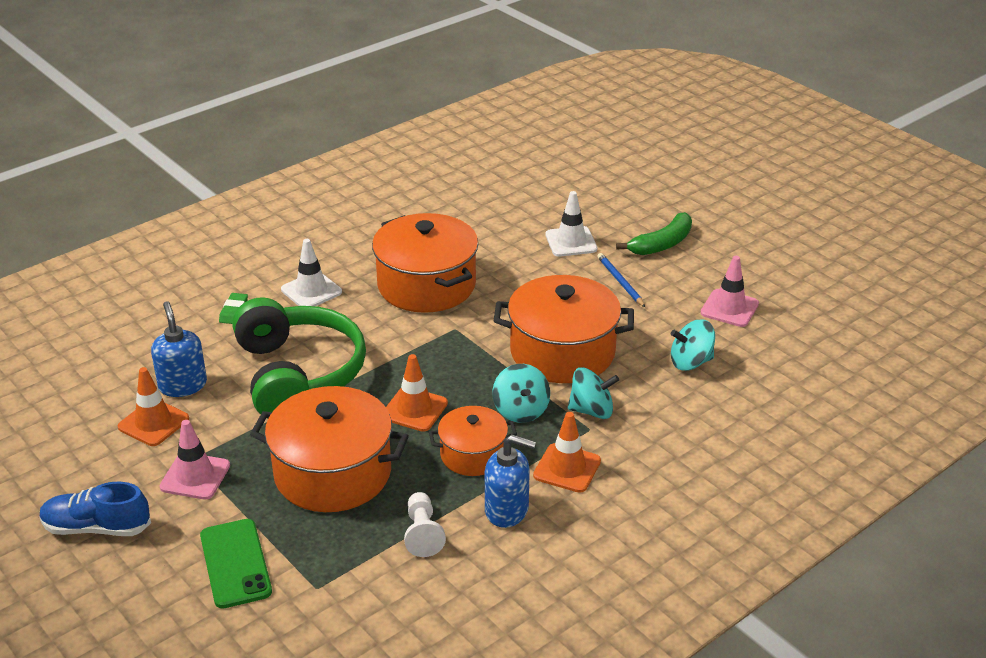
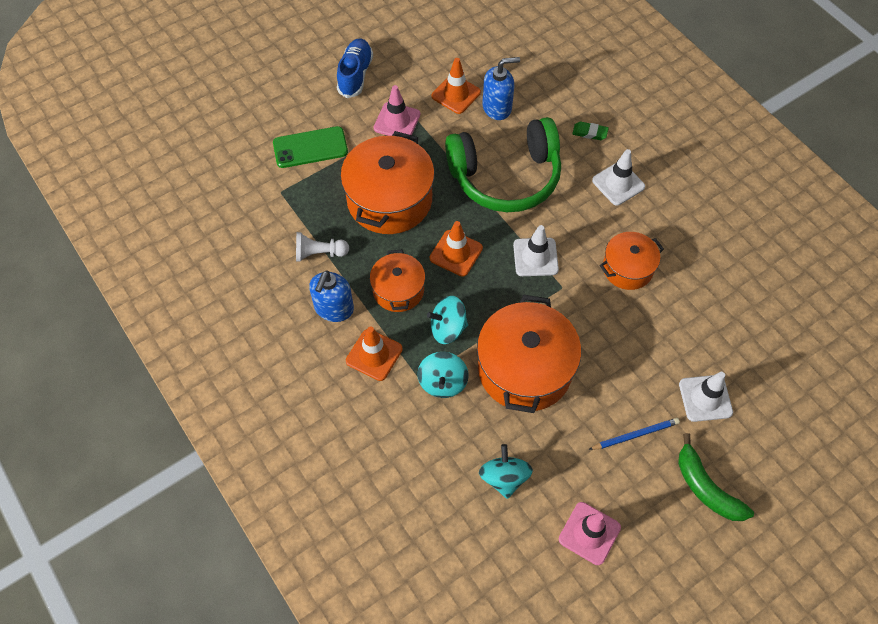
camera: 95 degrees right, 25 degrees up
orange pot [372,213,478,313] -> orange pot [600,232,664,290], size x0.57
none -> white traffic cone [513,225,559,276]

